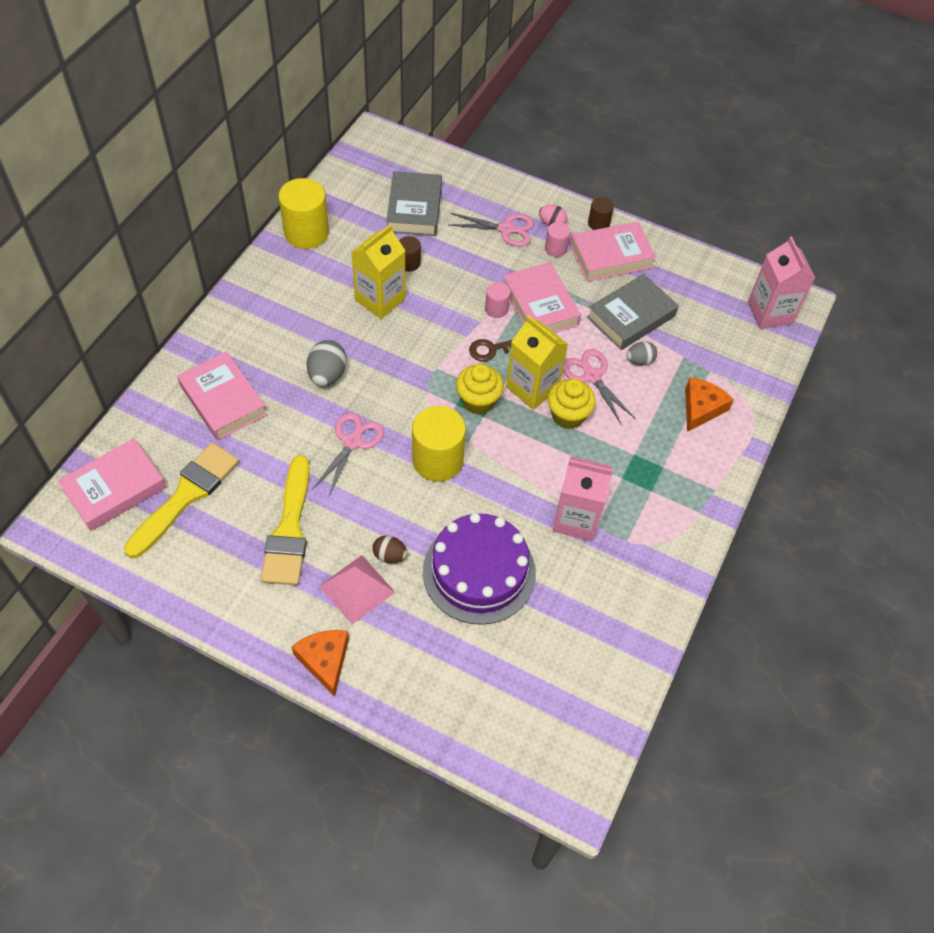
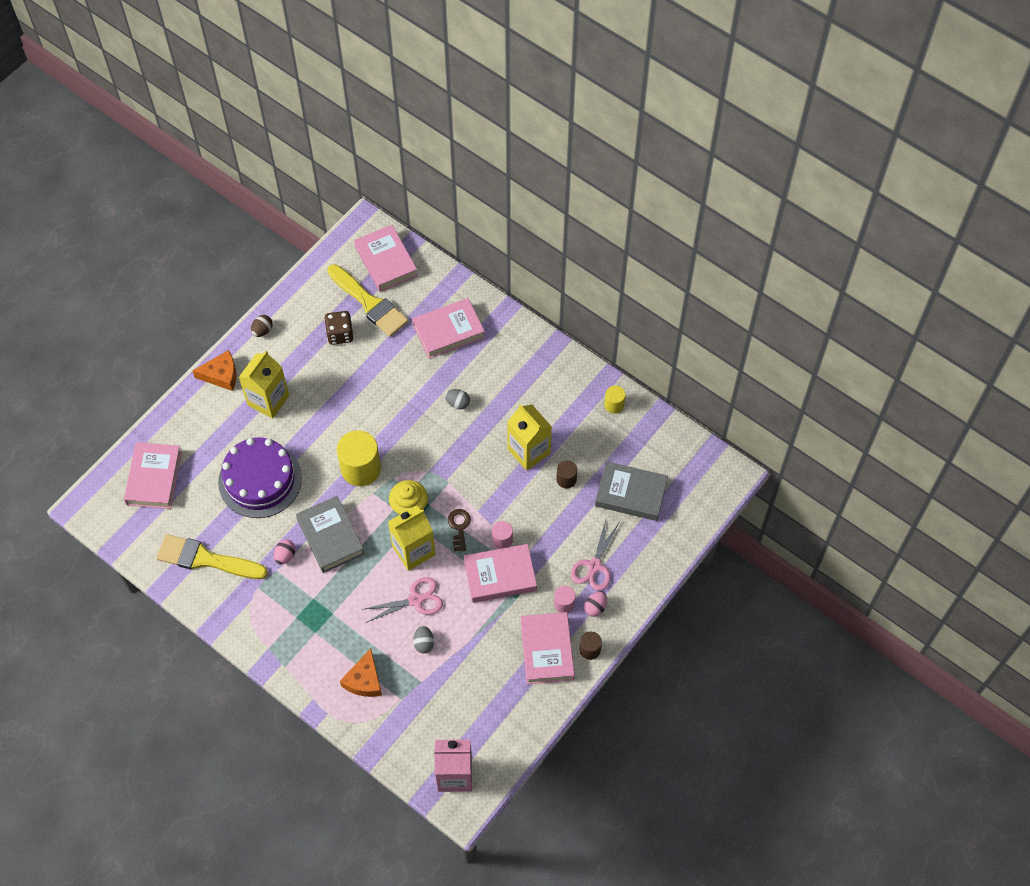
camera: 105 degrees right, 5 degrees up
yellow brush [261,455,310,585] -> yellow brush moved to [157,534,268,579]
yellow cylinder [278,178,329,249] -> yellow cylinder [605,386,626,414], size x0.50
grey egg [307,340,347,386] -> grey egg [445,389,470,410], size x0.63
pink scissors [312,413,384,495] -> none
pink pyramid [319,555,395,625] -> yellow carton [239,351,289,419]
brown egg [373,535,408,563] -> brown egg moved to [251,315,273,337]
yellow cupcake [548,379,596,429] -> none
pink carton [553,456,613,541] -> pink egg [274,539,296,565]
grey book [587,274,679,350] -> grey book moved to [296,496,365,573]
orange cheese [685,377,734,432] -> orange cheese turned 60 degrees clockwise [340,648,382,697]
none -> pink book [124,442,182,509]
none -> brown dice [324,311,354,345]

